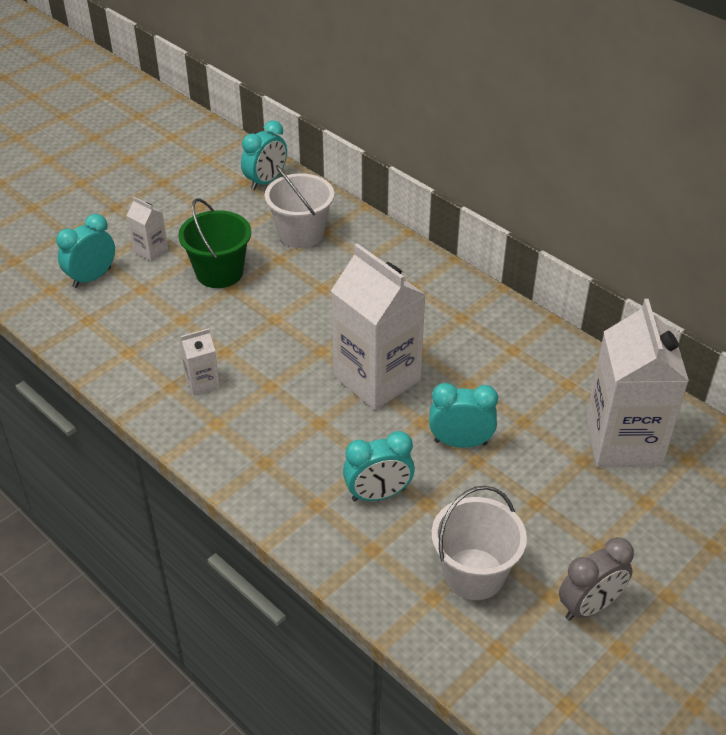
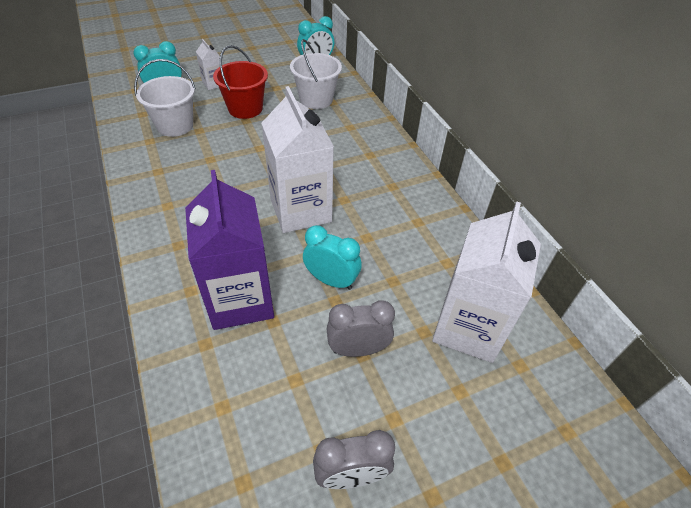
camera: 20 degrees right, 5 degrees up
green bucket [178,198,251,288] -> red bucket [213,45,268,119]
white carton [179,328,220,395] -> none
turquoise clock [343,431,415,501] -> purple carton [185,170,274,330]
white bucket [431,485,527,600] -> white bucket moved to [134,59,196,137]
none -> grey clock [327,300,395,357]

